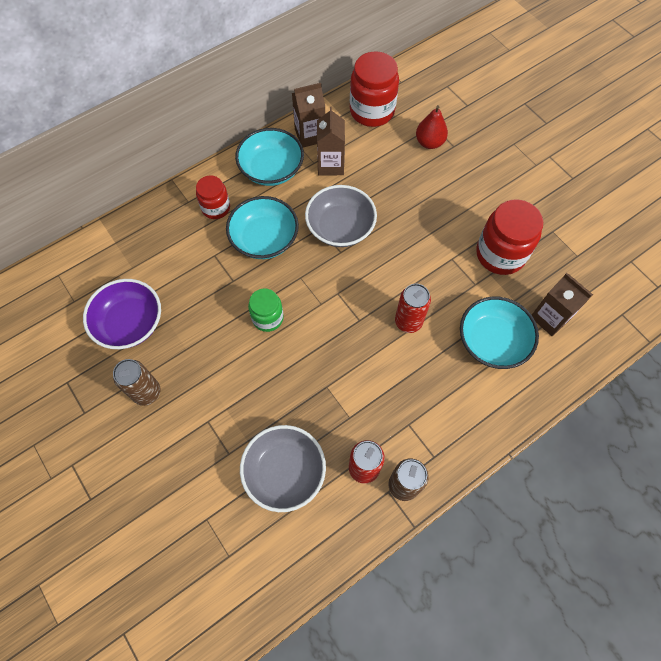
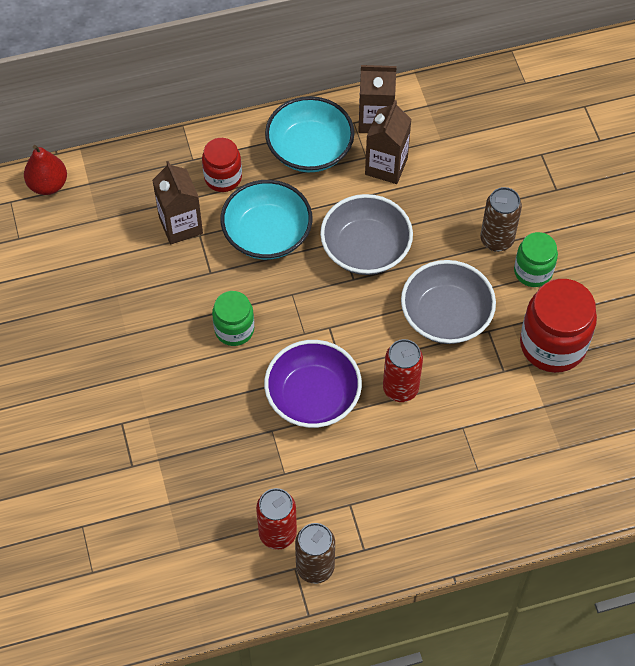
camera: 20 degrees right, 5 degrees down
purple bowl [83,279,161,349] -> purple bowl moved to [264,340,362,428]
brown can [113,359,160,406] -> brown can moved to [480,187,522,252]
grey bowl [240,425,326,512] -> grey bowl moved to [401,260,496,344]
red jar [350,51,399,127] -> none
red pear [416,105,448,149] -> red pear moved to [24,145,67,195]
turquoise bowl [460,297,539,369] -> none
brown carton [532,273,593,336] -> brown carton moved to [152,161,203,244]
none -> green jar [514,232,558,287]

